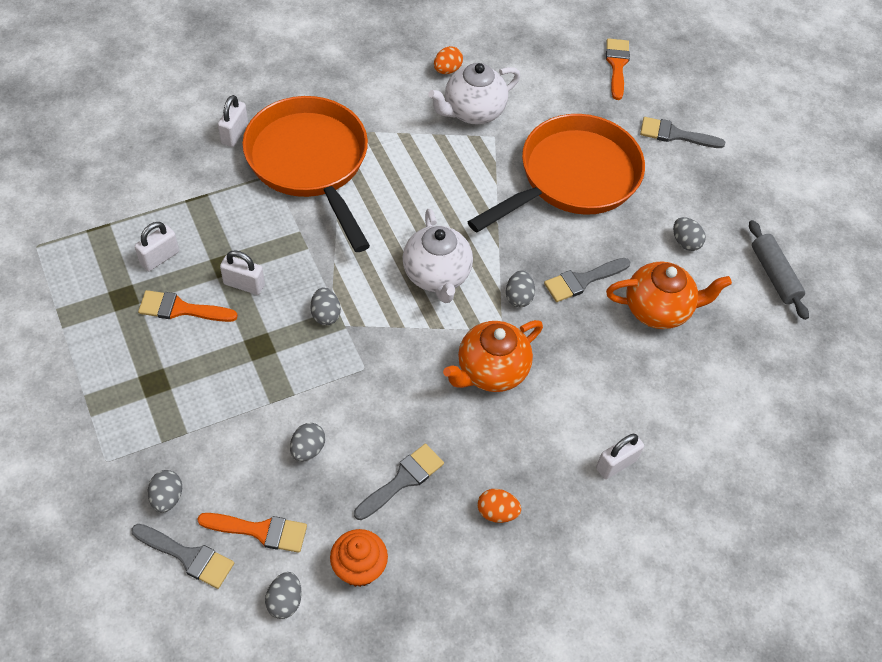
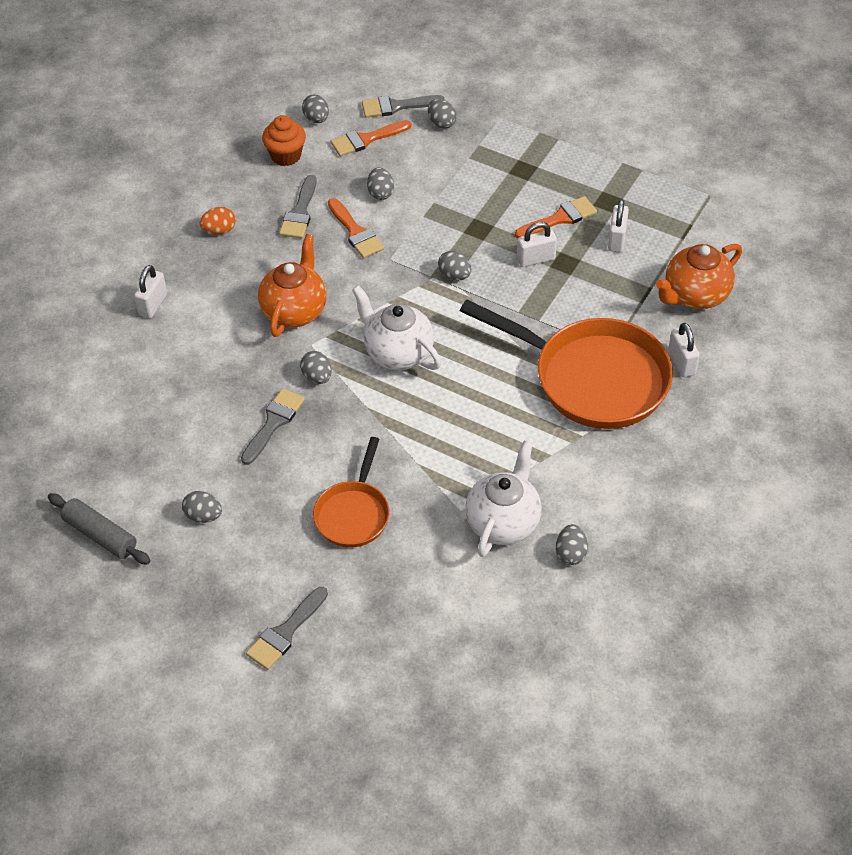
camera: 150 degrees right, 5 degrees down
orange egg [434,46,463,74] -> grey egg [556,524,588,565]
orange pan [467,114,645,233] -> orange pan [313,437,389,548], size x0.54
orange brush [606,38,630,100] -> orange brush moved to [328,198,384,258]
orange teapot [606,262,732,329] -> orange teapot moved to [656,244,742,309]
grey brush [640,117,725,148] -> grey brush turned 150 degrees clockwise [246,587,328,670]

